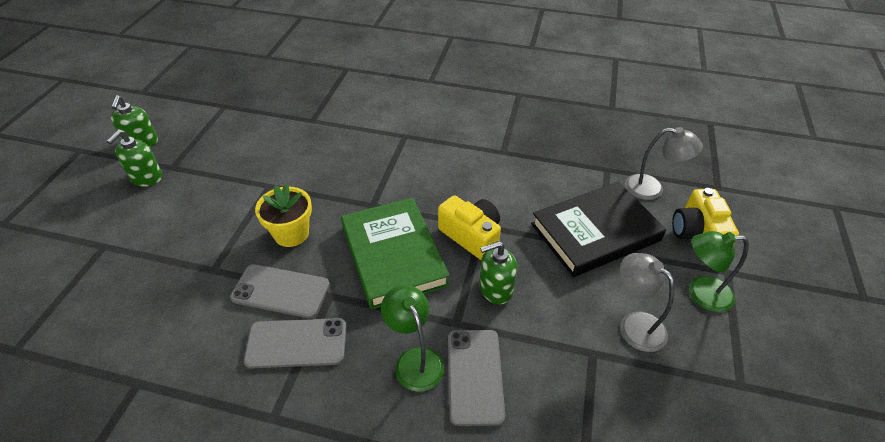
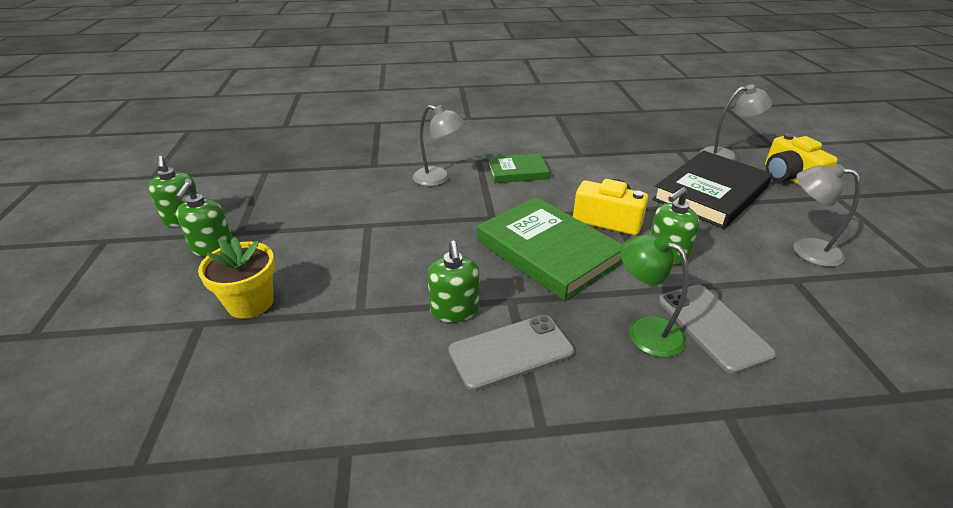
camera: 20 degrees left, 10 degrees down
grey phone [230,264,330,318] -> green soap dispenser [428,241,479,323]
yellow flower pot [255,184,312,247] -> yellow flower pot moved to [198,237,275,319]
green lamp [689,231,749,312] -> none
none -> grey lamp [413,105,465,186]
none -> green book [488,153,550,183]

